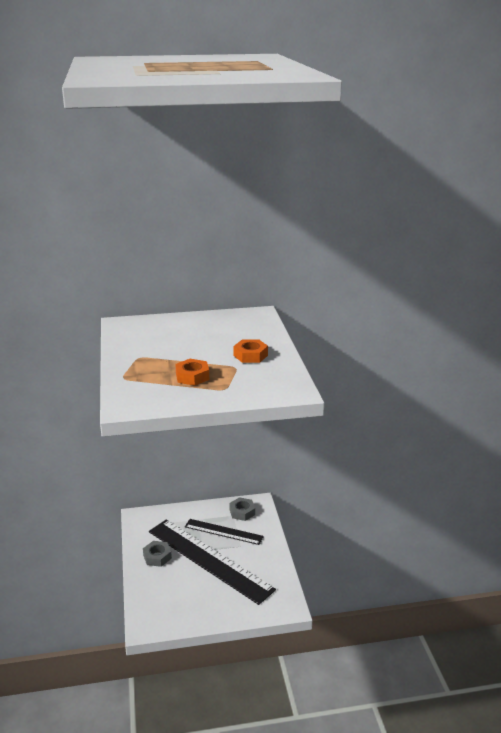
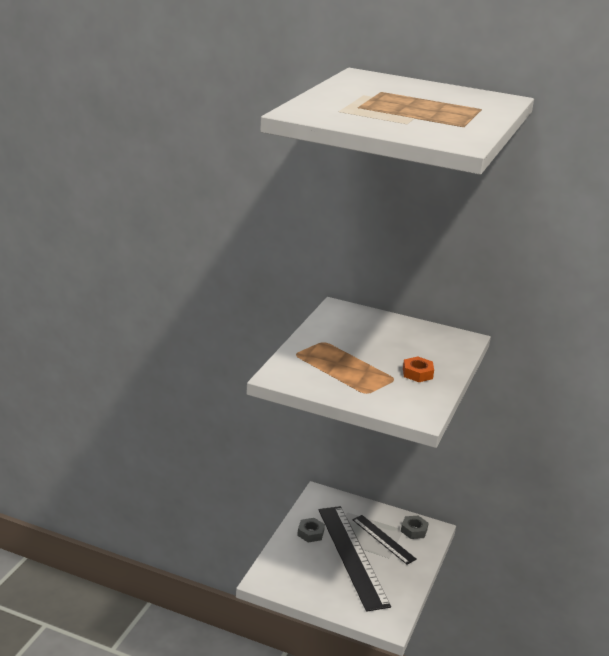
camera: 30 degrees right, 0 degrees up
orange nut [175,359,209,386] -> none

